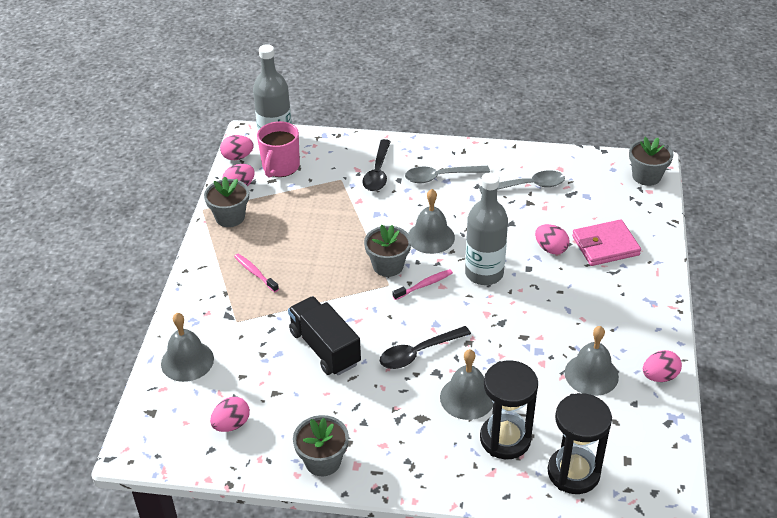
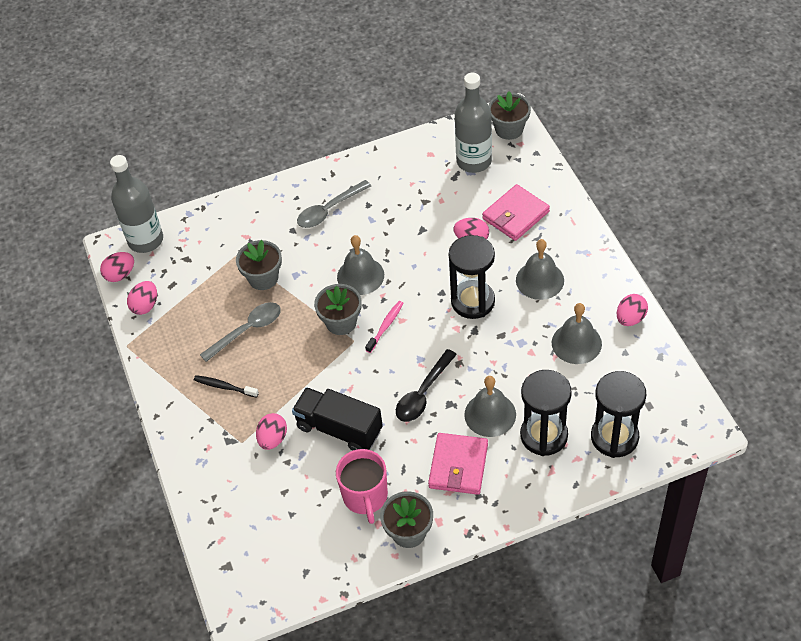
camera: 25 degrees left, 10 degrees up
grey bell [161,313,214,382] -> grey bell moved to [516,239,564,300]
grey flower pot [204,176,249,227] -> grey flower pot moved to [236,240,282,290]
pink egg [210,397,250,432] -> pink egg moved to [256,413,287,450]
pink toothbrush [234,254,279,292] -> black toothbrush [194,375,259,398]
pink mug [257,121,300,178] -> pink mug moved to [336,449,388,524]
black spoon [362,139,391,191] -> none
grey bottle [465,172,508,285] -> grey bottle moved to [455,73,492,173]
grey spoon [479,170,565,194] -> grey spoon moved to [200,302,281,362]
none -> pink wallet [428,433,488,495]
none -> black hourglass [449,235,495,319]

